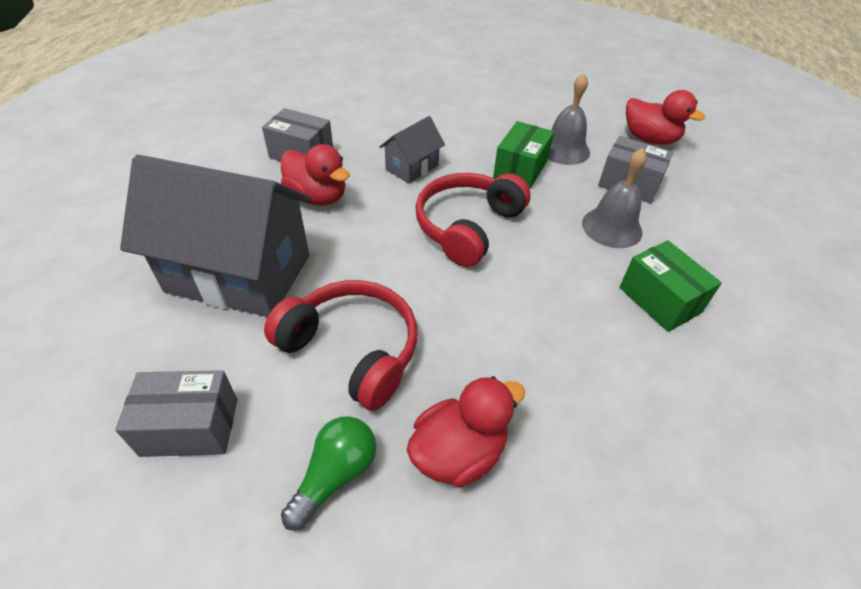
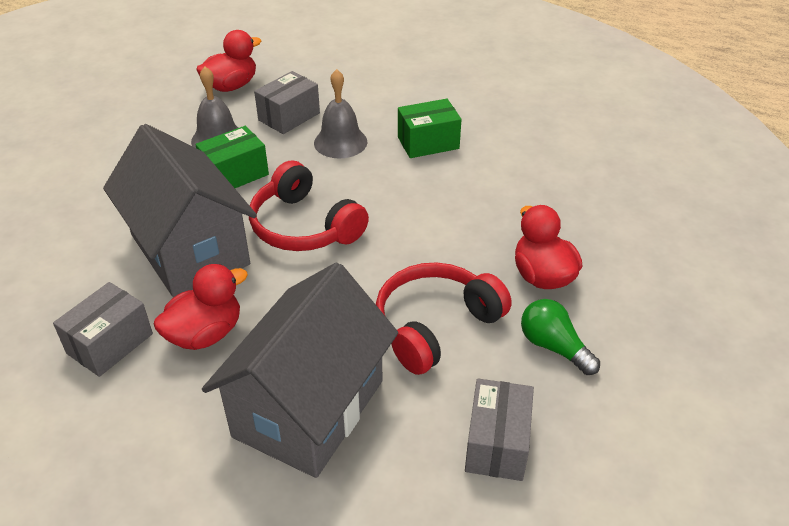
camera: 75 degrees left, 5 degrees down
grey house [379,116,445,184] -> grey house [103,124,257,297], size x2.15
green box [493,121,554,189] -> green box turned 75 degrees counterclockwise [195,126,269,188]

